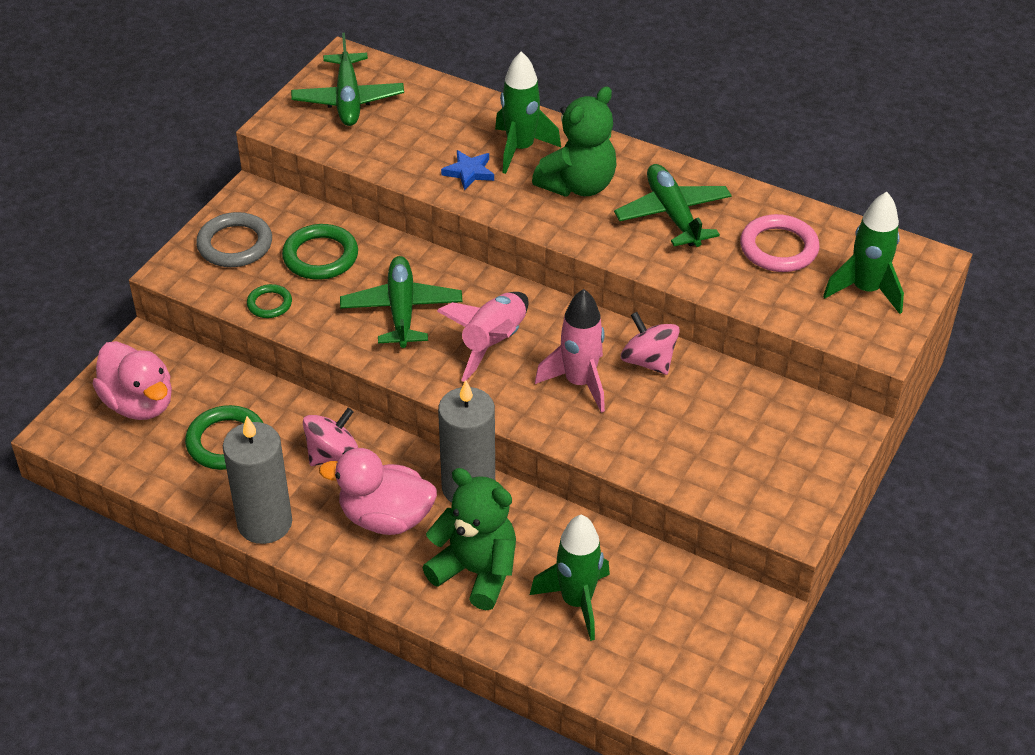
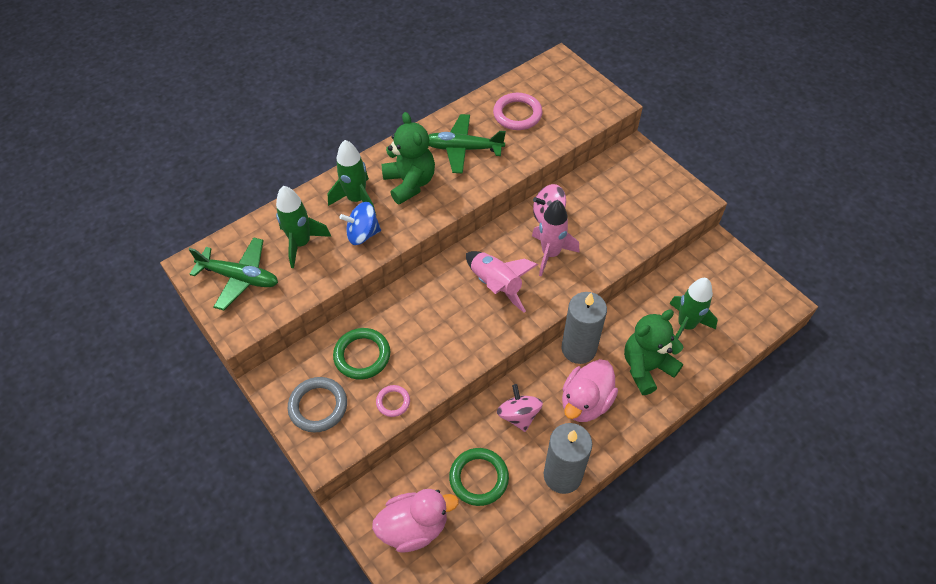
camera: 65 degrees left, 10 degrees up
green ring [247,284,292,318] -> pink ring [376,385,410,417]
green plane [340,256,462,348] -> none
blue star [441,150,494,191] -> blue spinning top [340,202,381,245]
green rocket [823,192,904,314] -> green rocket moved to [276,186,331,268]

